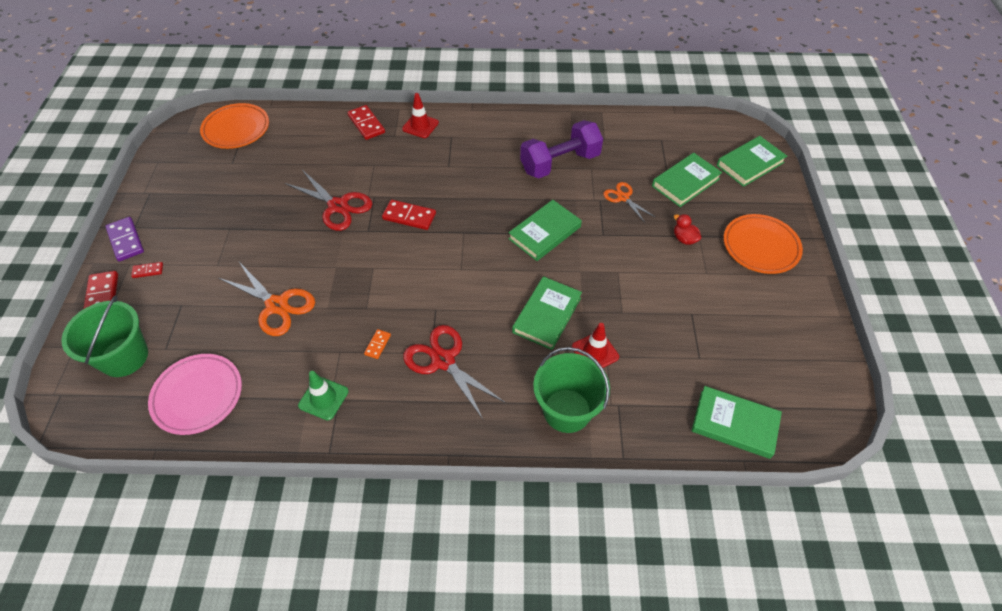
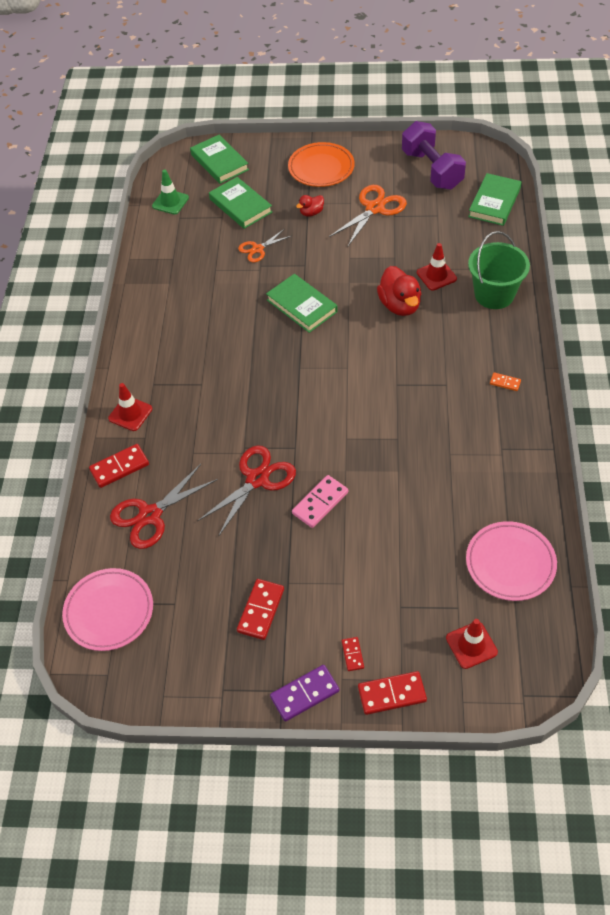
camera: 85 degrees left, 0 degrees up
green bucket [61,295,148,377] -> red traffic cone [446,619,498,669]
orange plate [200,103,269,149] -> pink plate [62,568,153,651]
orange scissors [219,262,315,336] -> orange scissors moved to [329,185,407,247]
green traffic cone [298,371,349,421] -> green traffic cone moved to [152,170,189,215]
orange domino [364,329,391,359] -> orange domino moved to [490,372,521,391]
red domino [382,200,436,230] -> red domino moved to [237,579,284,640]
red scissors [403,325,506,419] -> red scissors moved to [110,464,218,549]
green book [512,276,582,350] -> red duck [377,266,421,316]
purple dumbbell [520,120,603,178] -> purple dumbbell moved to [402,121,466,190]
none -> pink domino [292,475,348,528]

